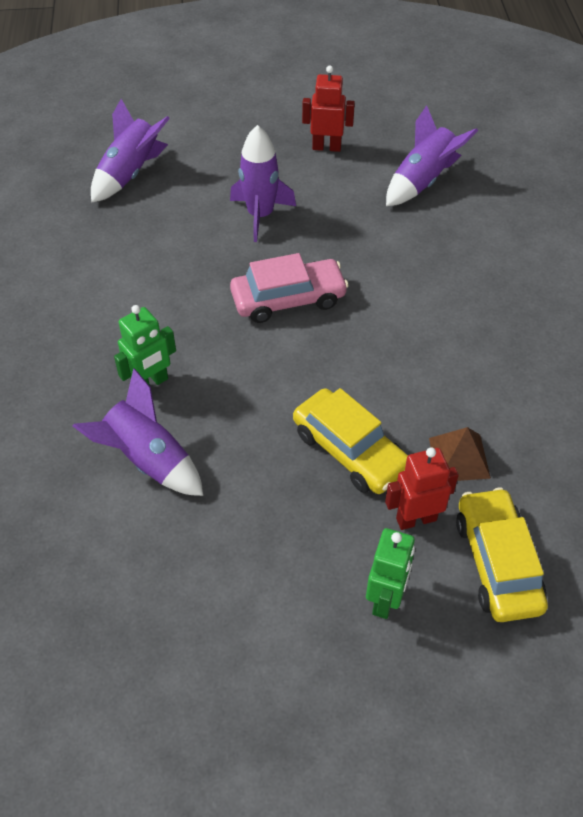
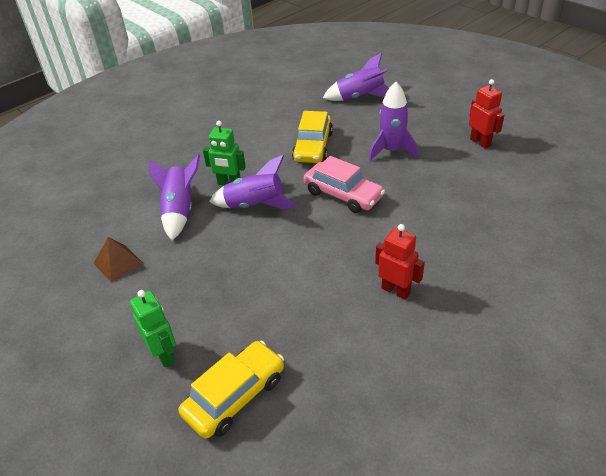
camera: 55 degrees right, 10 degrees down
yellow car [293,388,408,494] -> yellow car moved to [292,111,333,163]
green robot [366,528,415,619] -> green robot turned 105 degrees counterclockwise [130,290,176,367]
red robot [385,447,459,530] -> red robot moved to [375,224,425,300]
purple rocket [386,105,478,206] -> purple rocket moved to [209,155,297,209]
brown pyramid [429,427,491,481] -> brown pyramid moved to [93,237,144,283]

